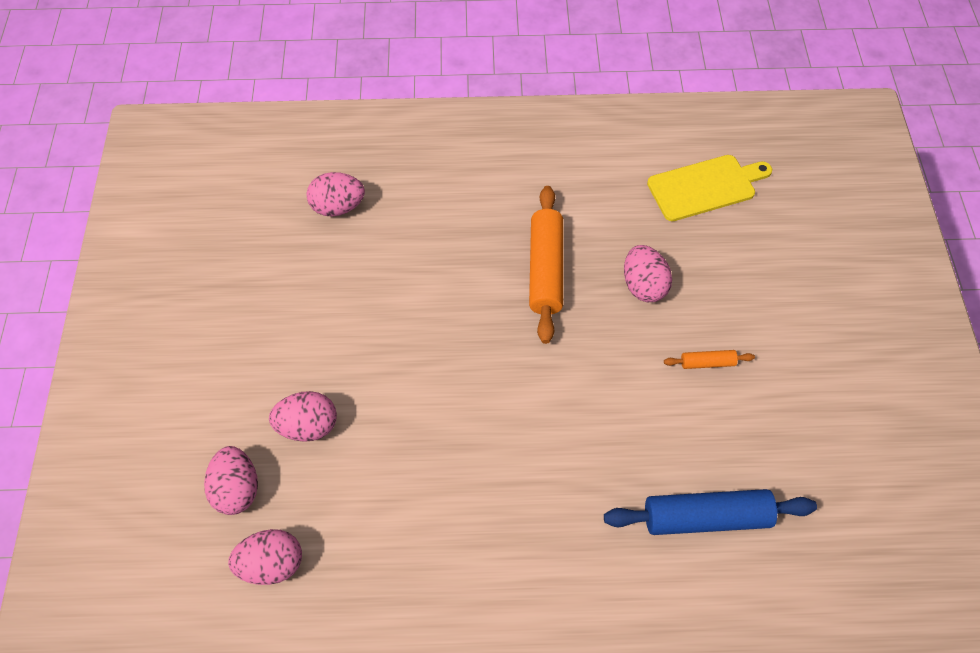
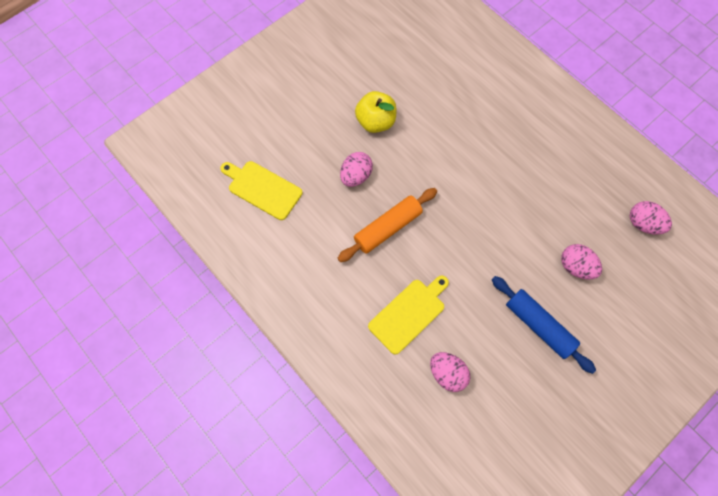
camera: 130 degrees left, 10 degrees up
pink egg [204,446,258,515] -> none
blue rolling pin [604,489,817,535] -> blue rolling pin moved to [492,276,596,374]
orange rolling pin [664,350,755,369] -> yellow apple [355,91,397,133]
none -> yellow cutting board [368,276,449,355]

